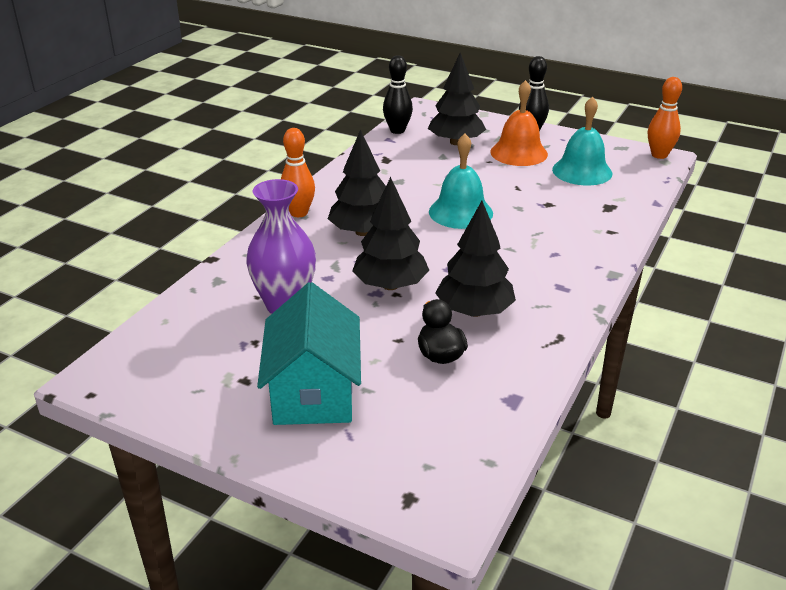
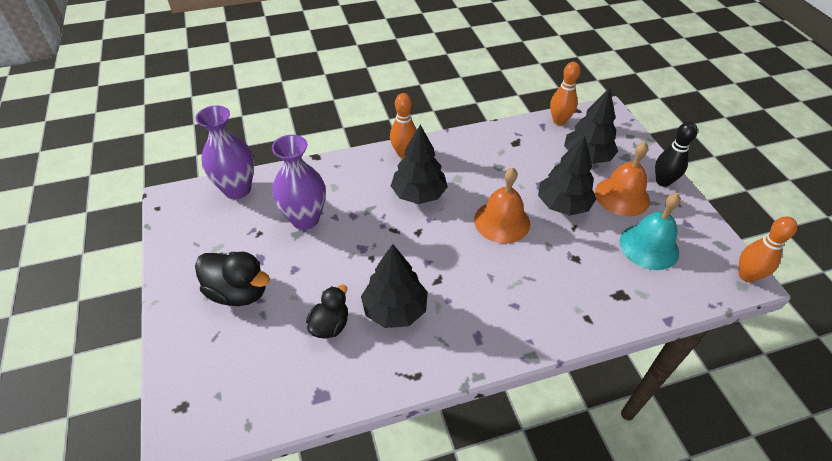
camera: 45 degrees right, 15 degrees up
turquoise house [257,282,361,425] -> black duck [195,252,270,306]
black tree [352,177,429,290] -> black tree moved to [538,136,596,216]
black bowling pin [383,55,413,134] -> orange bowling pin [550,62,581,125]
turquoise bell [429,133,493,229] -> orange bell [474,167,530,244]
none -> purple vase [195,105,254,199]

